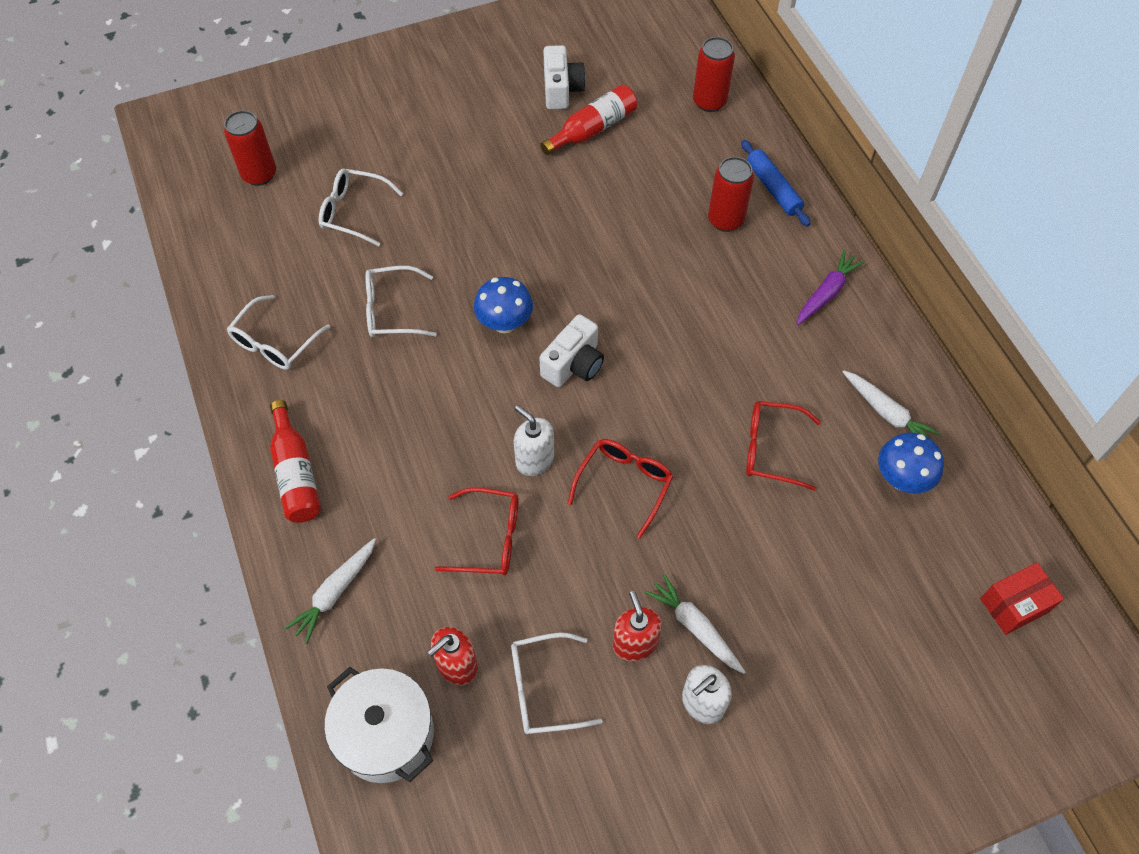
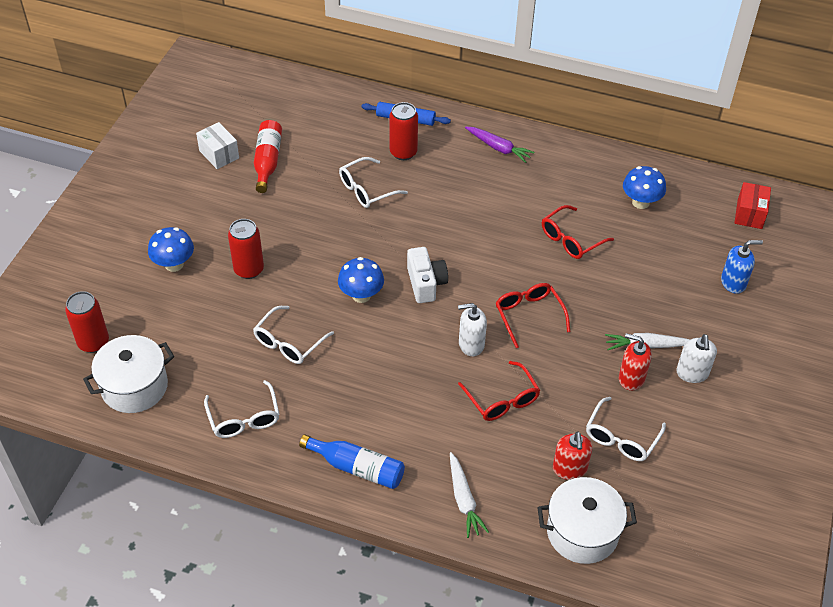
camera: 50 degrees left, 10 degrees down
red bottle [270,400,321,523] -> blue bottle [299,434,405,489]
white glasses [319,168,403,246] -> white glasses moved to [339,157,408,208]
red glasses [435,487,519,575] -> red glasses turned 105 degrees clockwise [458,361,540,421]
white camera [543,45,586,109] -> white box [196,122,239,169]
red can [693,37,735,112] -> red can moved to [228,219,264,279]
purple carrot [797,250,865,325] -> purple carrot turned 135 degrees clockwise [465,126,535,163]
white carrot [843,370,941,440] -> none
none -> white pot [83,335,174,413]
none -> blue mushroom [148,227,194,272]
none -> blue soap dispenser [721,240,763,294]

